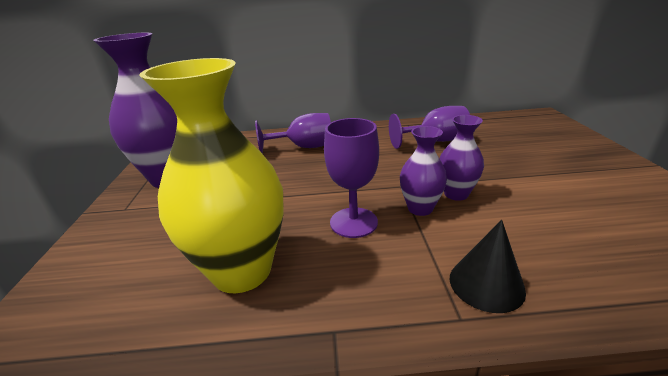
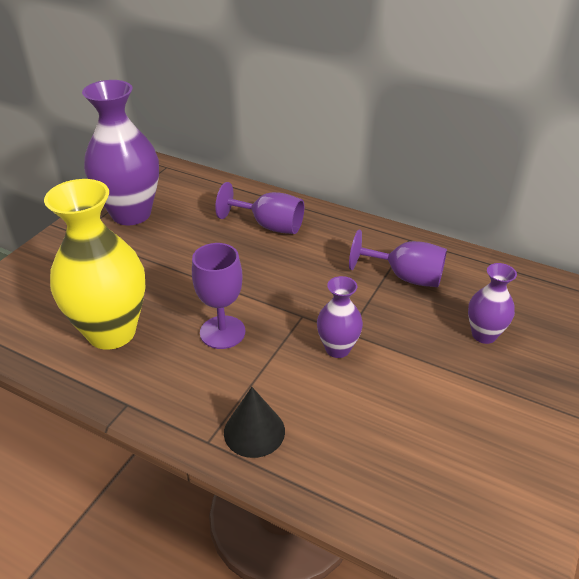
camera: 30 degrees right, 10 degrees up
purple vase [400,126,447,216] -> purple vase moved to [468,263,517,344]

